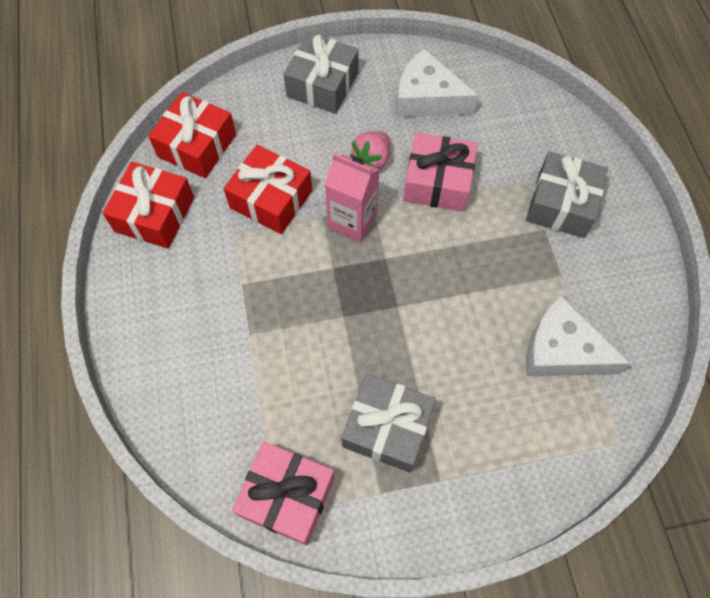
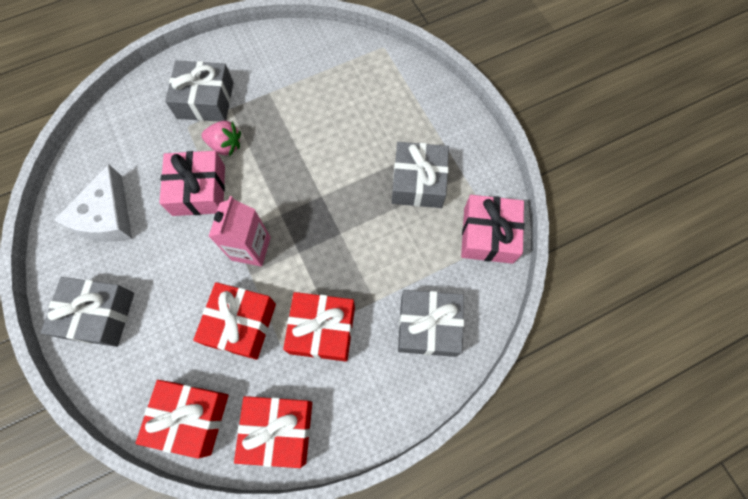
camera: 105 degrees left, 5 degrees up
pink strawberry [350,131,390,169] -> pink strawberry moved to [201,121,241,156]
white cheese [526,295,631,376] -> none
none -> red gift [283,292,355,362]
none -> grey gift [398,290,464,357]

